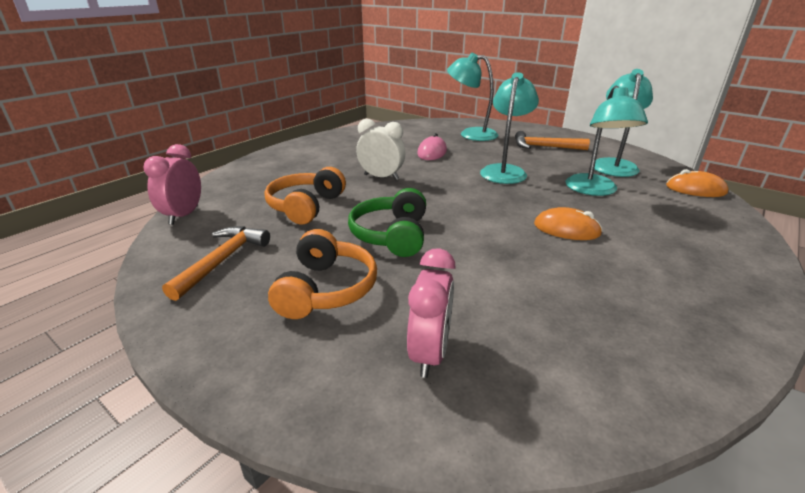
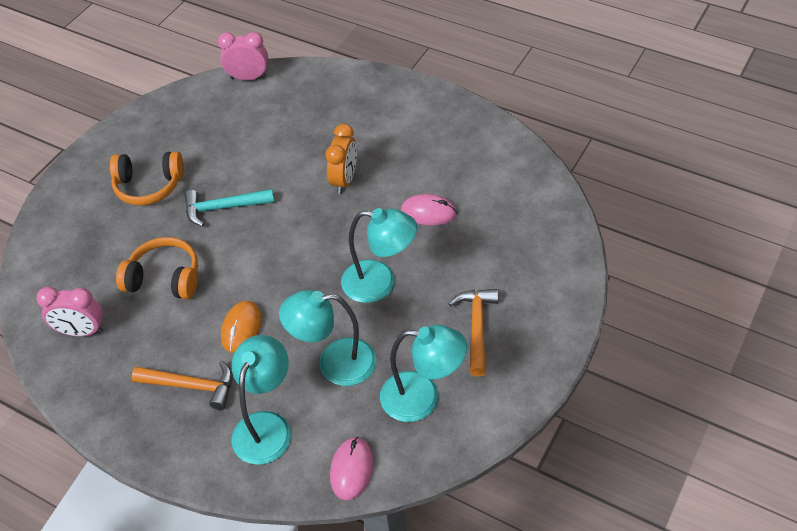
camera: 85 degrees right, 20 degrees up
orange hammer [162,226,270,301] -> orange hammer moved to [132,360,233,410]
orange headphones [264,167,346,225] -> orange headphones moved to [116,237,198,299]
green headphones [348,188,426,257] -> turquoise hammer [185,189,275,227]
white clock [356,119,405,180] -> orange clock [326,124,357,194]
pink clock [407,248,456,378] -> pink clock moved to [36,287,103,337]
turquoise lamp [447,53,498,141] -> turquoise lamp moved to [231,335,291,465]
orange mouse [666,169,728,197] -> pink mouse [330,437,373,500]

